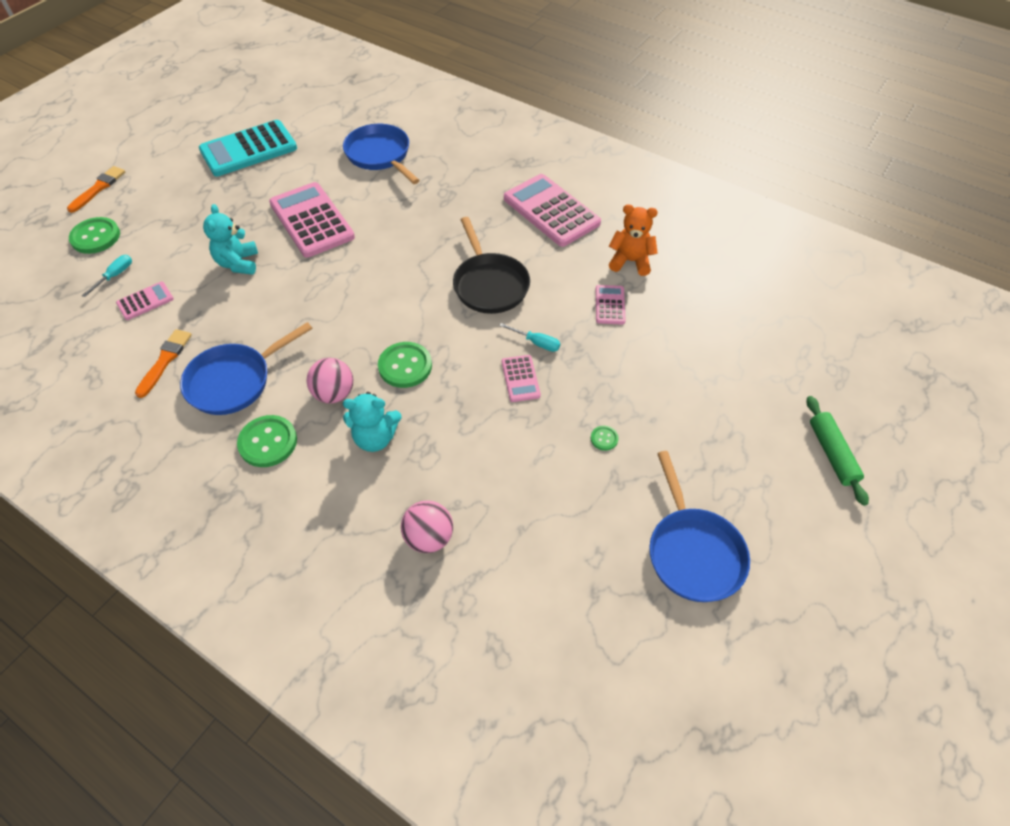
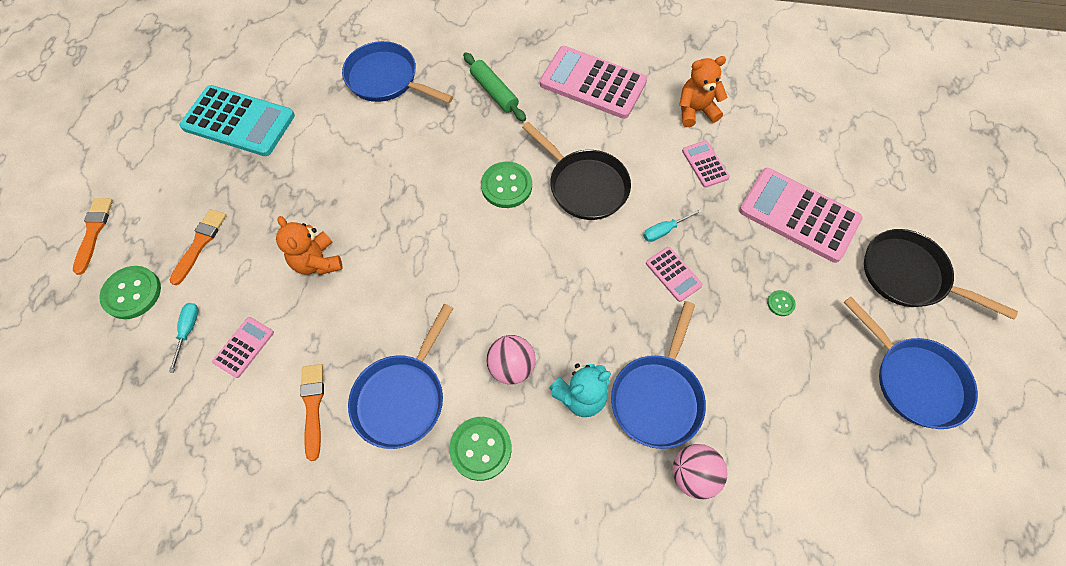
camera: 25 degrees left, 10 degrees up
turquoise calculator [199,120,297,176] -> turquoise calculator turned 105 degrees counterclockwise [179,85,295,156]
turquoise teddy bear [203,204,258,275] -> orange teddy bear [276,216,343,275]
pink calculator [269,182,355,258] -> pink calculator moved to [739,168,863,263]
green button [378,342,432,388] -> green button moved to [481,162,532,208]
turquoise screwdriver [499,323,560,352] -> turquoise screwdriver turned 150 degrees clockwise [643,209,702,242]
green rolling pin [806,396,869,506] -> green rolling pin moved to [463,52,526,122]
none -> orange brush [170,209,227,285]
none -> blue pan [611,301,706,449]
none -> black pan [864,229,1018,320]

